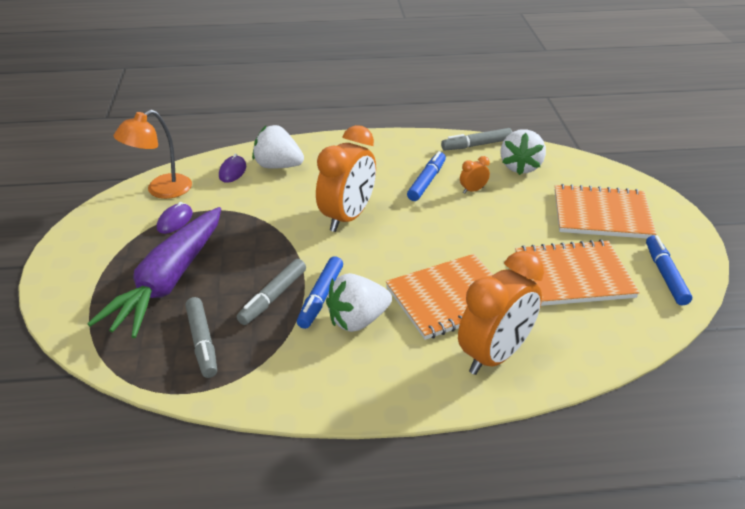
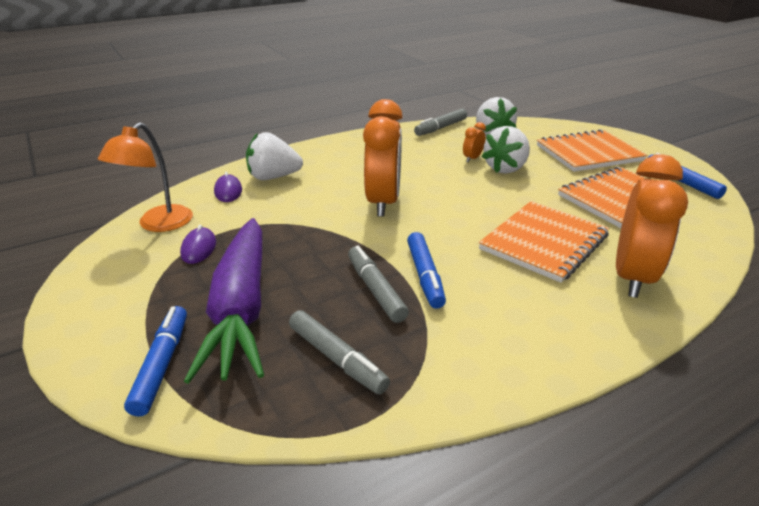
camera: 25 degrees left, 5 degrees down
grey marker [237,259,306,325] -> grey marker turned 150 degrees clockwise [348,246,409,323]
white strawberry [326,273,392,332] -> white strawberry moved to [482,126,530,174]
blue marker [407,151,446,201] -> blue marker moved to [124,306,187,417]

